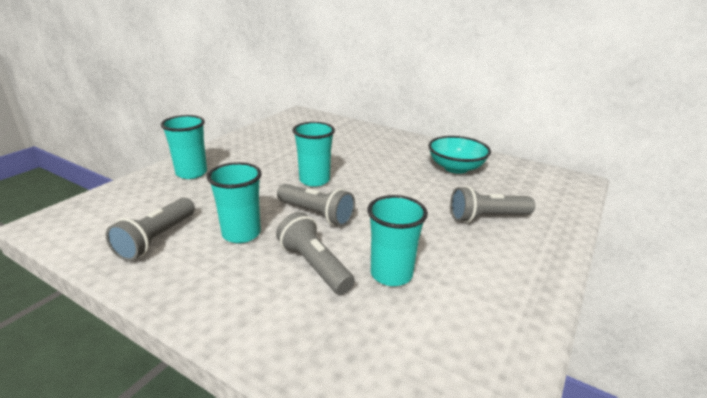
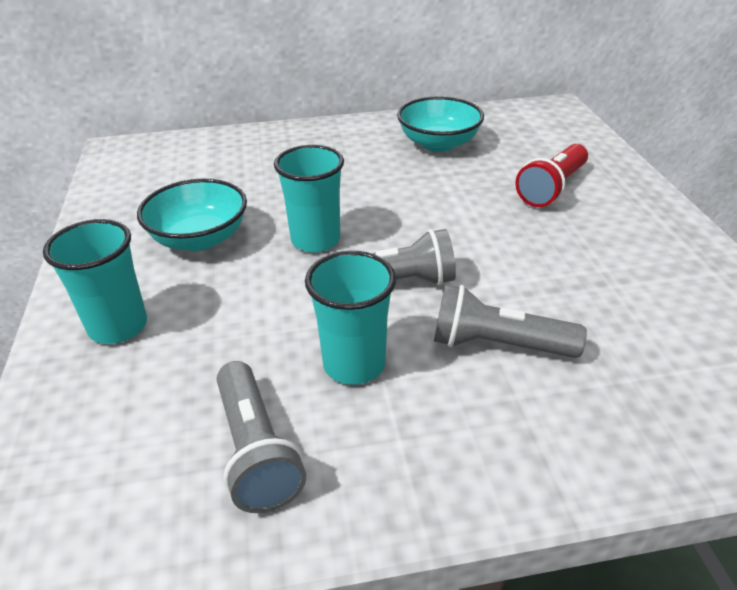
camera: 40 degrees left, 10 degrees up
turquoise cup [367,195,428,286] -> none
grey flashlight [450,186,535,223] -> red flashlight [515,144,588,207]
none -> turquoise bowl [137,178,247,251]

